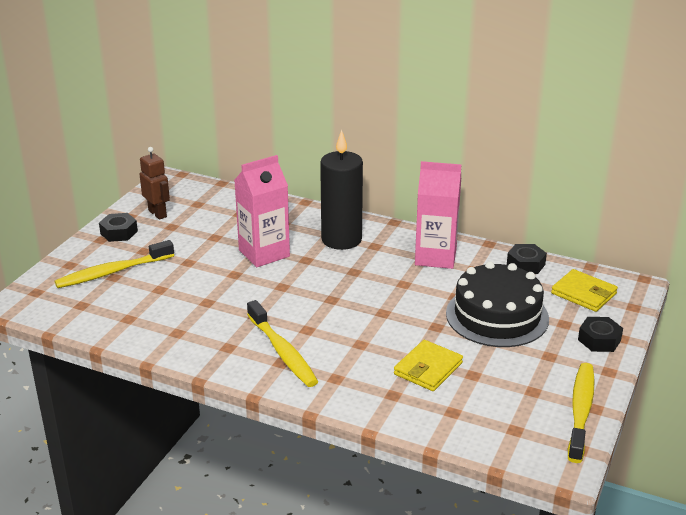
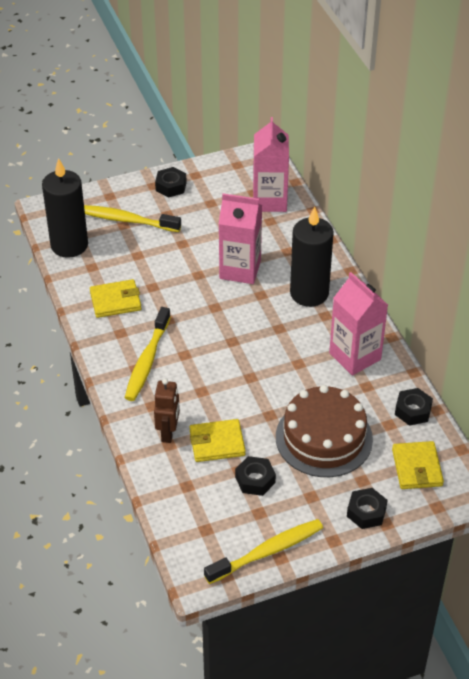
camera: 45 degrees right, 15 degrees up
brown robot [140,147,170,220] -> brown robot moved to [154,379,180,443]
black cake [446,261,549,347] -> brown cake [276,385,373,477]
none -> black candle [42,158,88,258]
none -> yellow wallet [90,279,141,318]
none -> black nut [235,456,276,496]
none -> pink carton [253,117,289,212]

